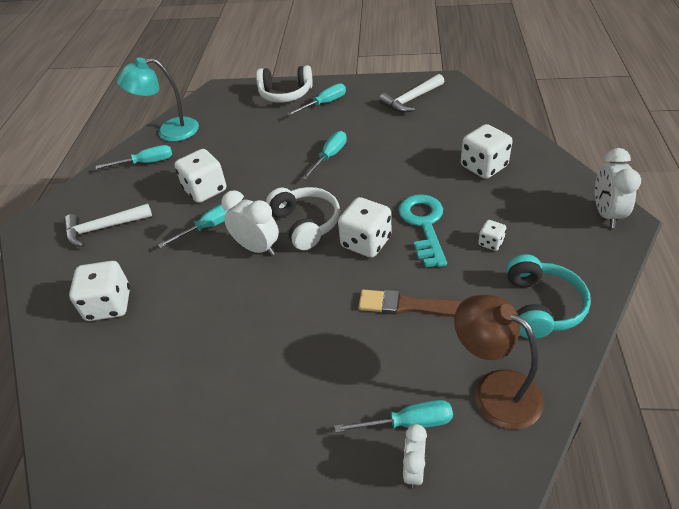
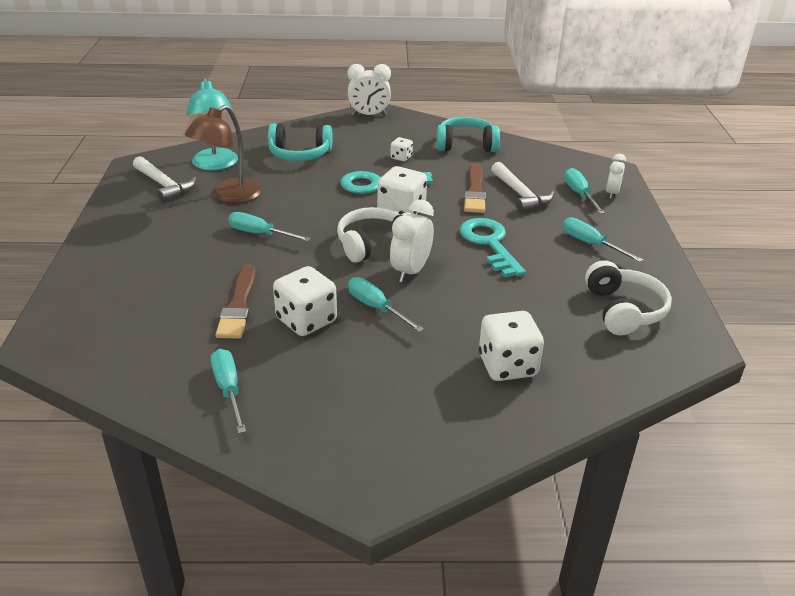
camera: 100 degrees left, 10 degrees down
white hammer [64,204,152,247] -> white hammer moved to [491,162,554,212]
turquoise lamp [117,57,199,142] -> turquoise lamp moved to [186,77,238,171]
white headphones [256,65,313,103] -> white headphones moved to [585,260,672,336]
turquoise screwdriver [287,83,346,116] -> turquoise screwdriver moved to [563,217,643,262]
white clock [403,424,427,489] -> white clock turned 75 degrees counterclockwise [606,154,626,199]
brown lamp [454,295,544,429] -> brown lamp moved to [185,105,262,203]
white dice [461,124,512,179] -> turquoise headphones [268,124,332,161]
none -> brown brush [216,264,256,339]
none -> turquoise key [460,218,526,277]

